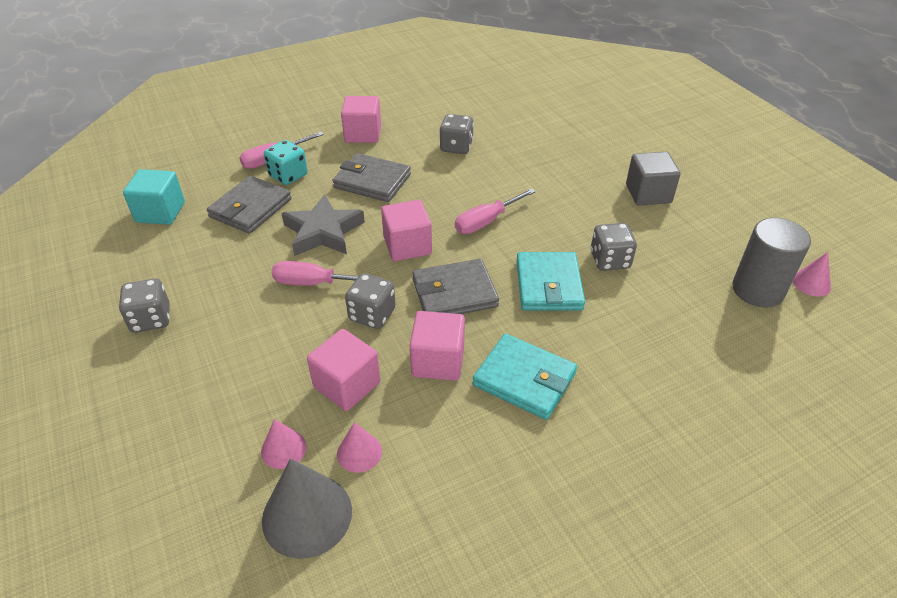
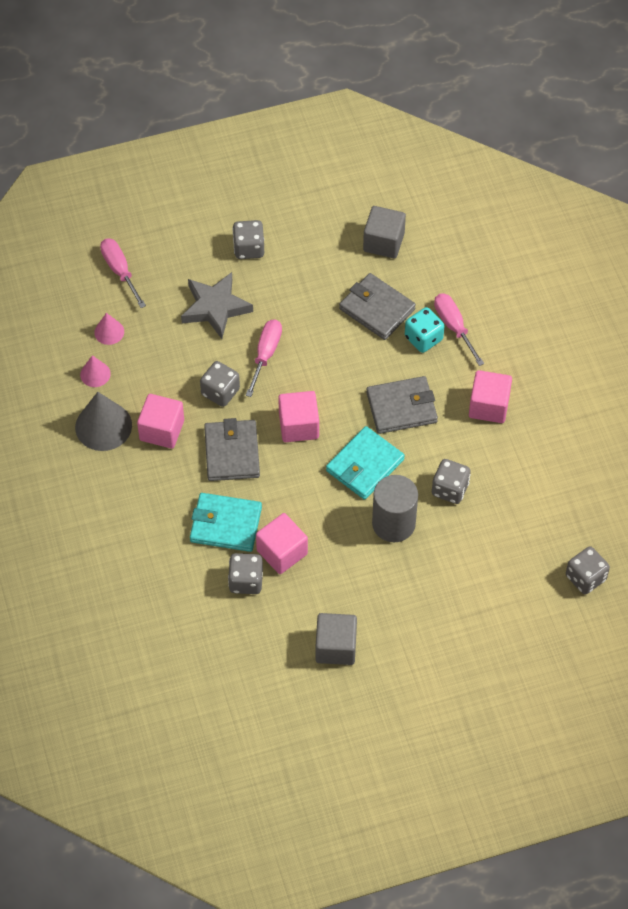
camera: 100 degrees right, 15 degrees up
turquoise cube [123,169,185,225] -> grey cube [363,206,406,258]
grey cone [262,459,352,559] -> grey cone moved to [75,392,132,451]
grey star [281,194,365,256] -> grey star moved to [181,272,253,339]
pink cube [307,329,380,411] -> pink cube moved to [256,513,308,574]
grey wallet [332,153,411,202] -> grey wallet turned 45 degrees clockwise [366,376,438,434]
pink screwdriver [455,188,536,234] -> pink screwdriver moved to [100,239,146,308]
turquoise wallet [473,334,577,420] -> turquoise wallet moved to [326,426,405,500]
grey cylinder [732,218,811,307] -> grey cylinder moved to [372,475,418,542]
pink cone [793,252,831,296] -> none
none -> grey dice [566,546,610,594]

